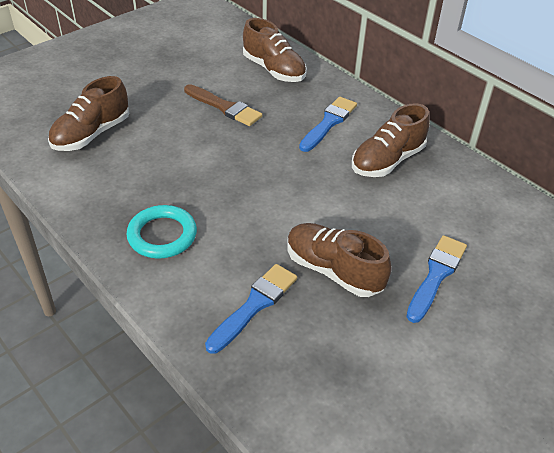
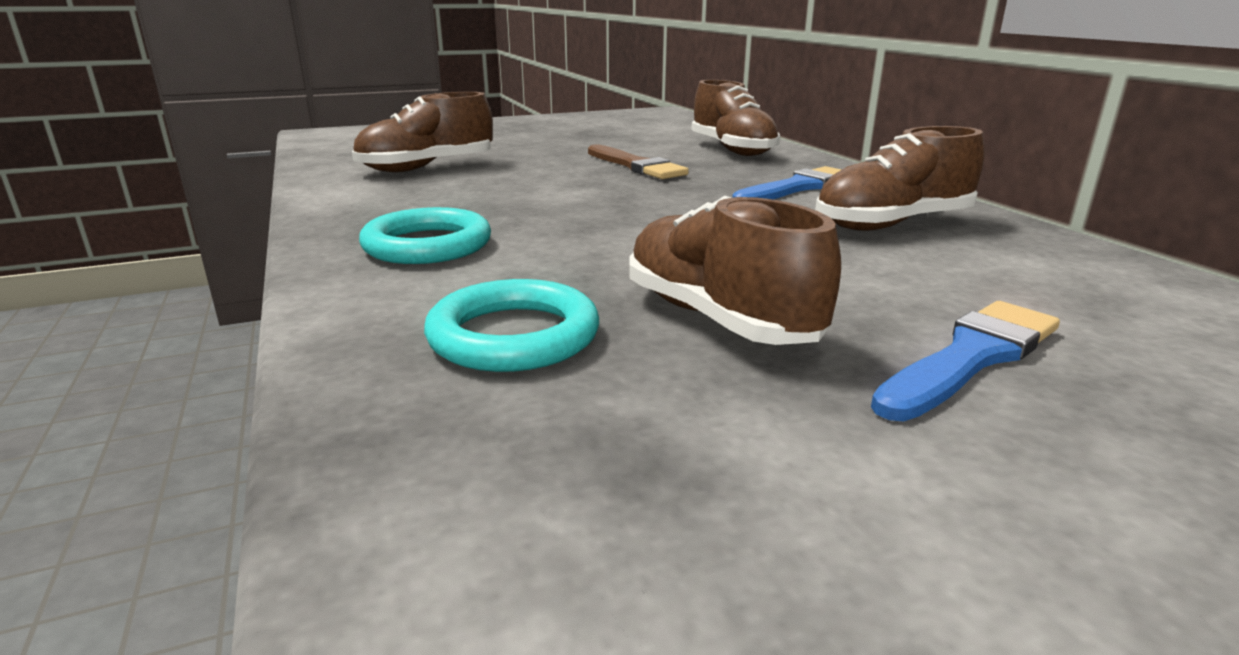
camera: 20 degrees right, 20 degrees down
blue brush [205,264,297,354] -> turquoise ring [424,279,599,372]

